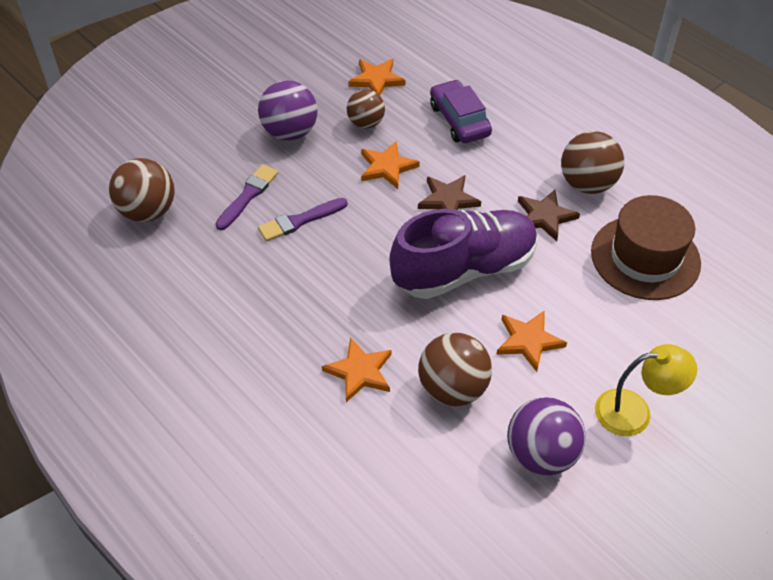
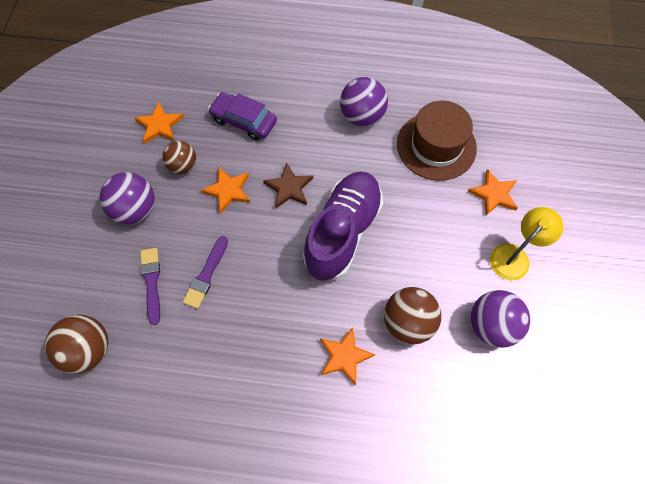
camera: 40 degrees left, 15 degrees up
orange star [496,310,567,372] -> orange star moved to [468,169,518,216]
brown star [518,190,580,241] -> none
brown ball [561,131,624,194] -> purple ball [340,77,388,127]

